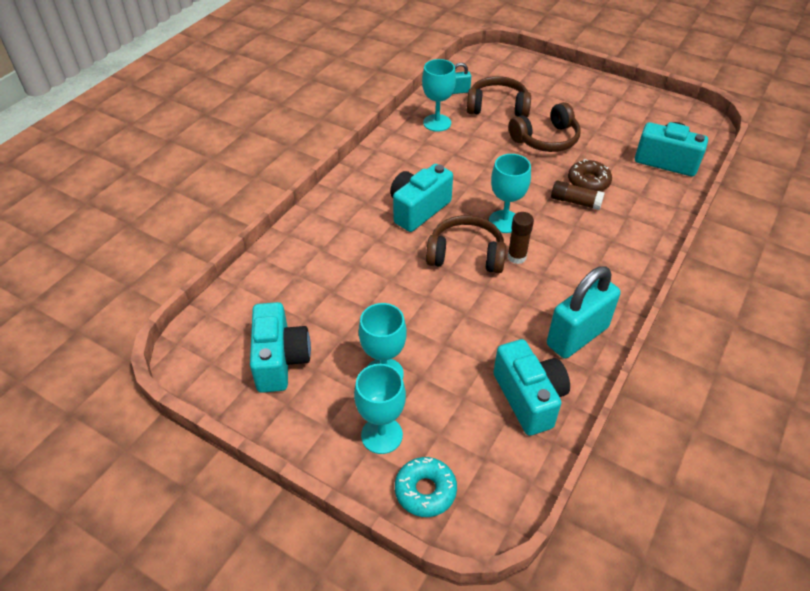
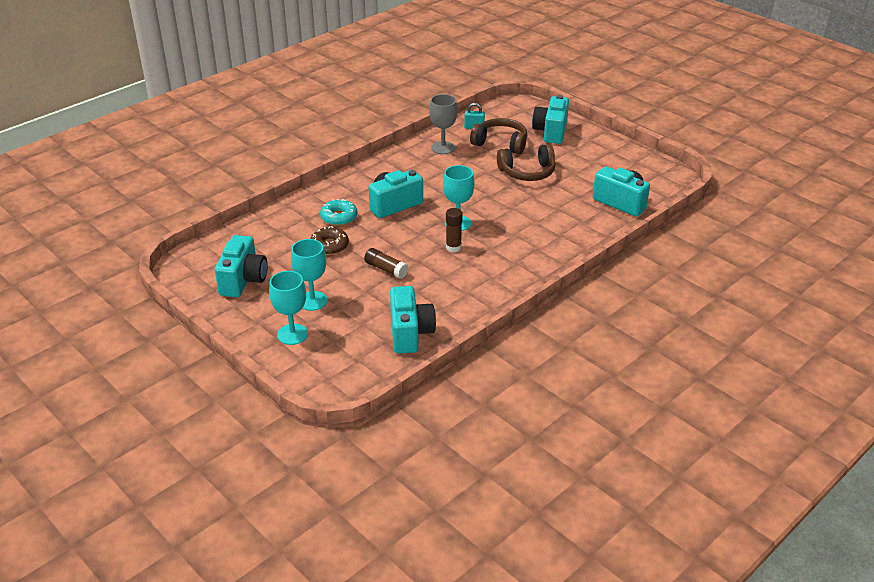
camera: 15 degrees right, 10 degrees down
turquoise donut [395,457,457,517] -> turquoise donut moved to [320,199,358,226]
turquoise goblet [422,59,456,132] -> grey goblet [429,94,457,154]
brown headphones [426,215,506,273] -> none
turquoise padlock [547,266,621,359] -> none
brown glue stick [551,180,605,210] -> brown glue stick moved to [364,248,409,279]
brown donut [568,159,612,191] -> brown donut moved to [310,226,349,255]
none -> turquoise camera [532,95,569,144]

